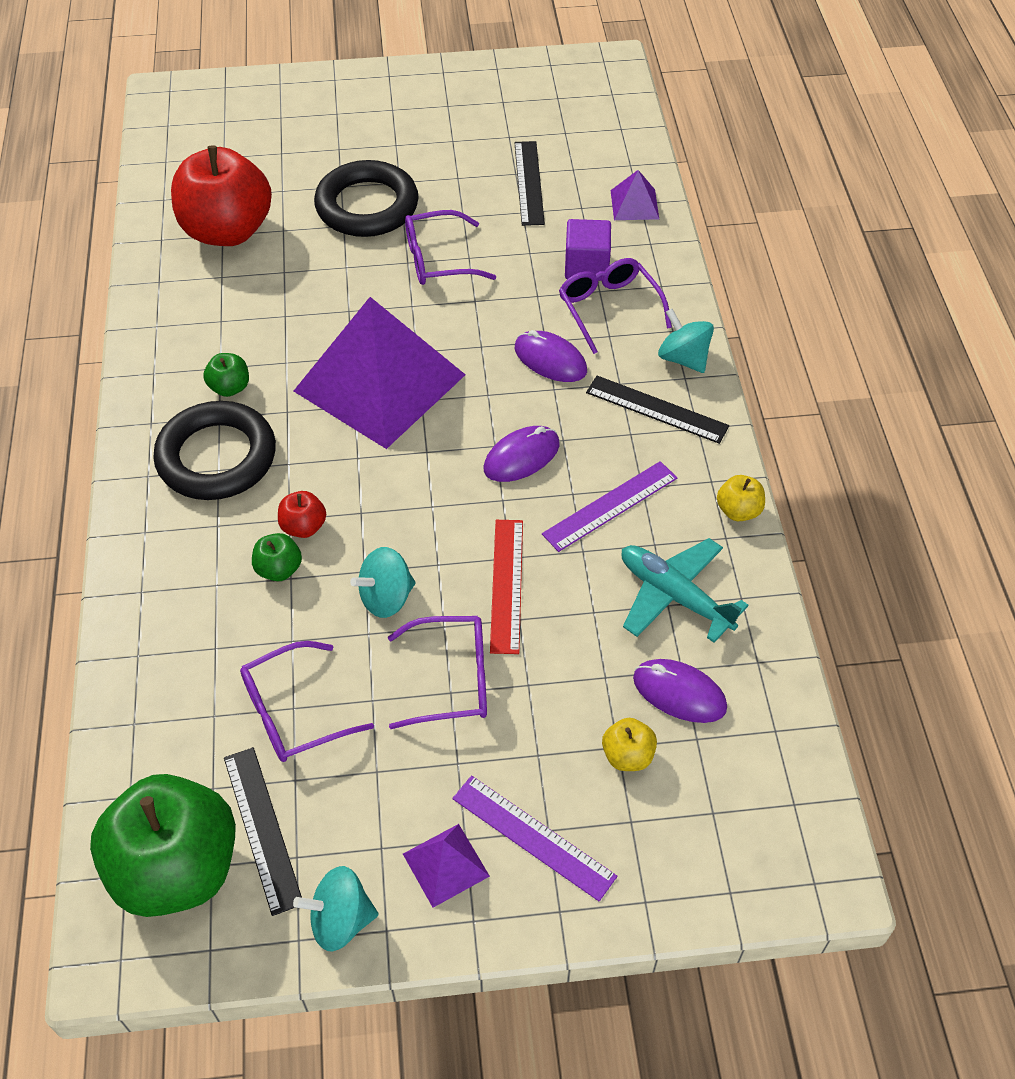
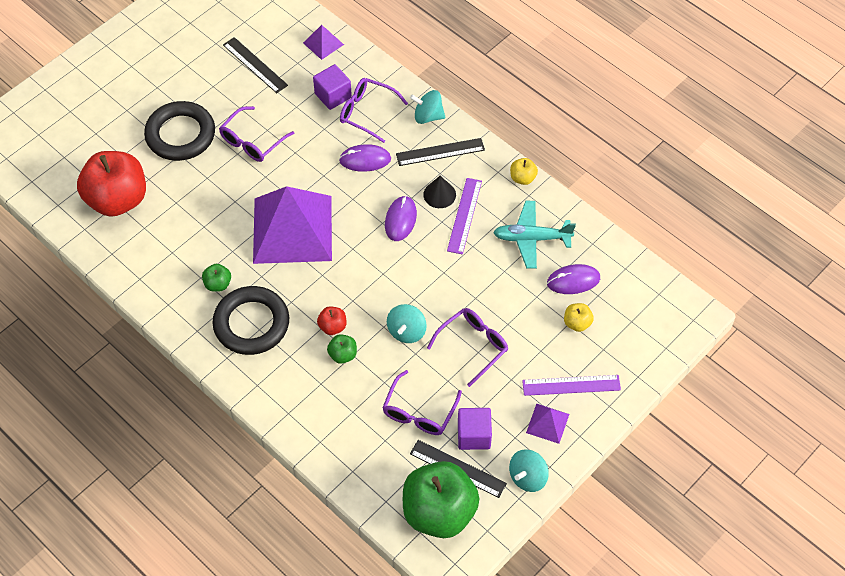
camera: 40 degrees left, 5 degrees up
red ruler [490,520,523,654] -> none
none -> black cone [423,176,456,208]
none -> purple cube [458,408,492,450]

